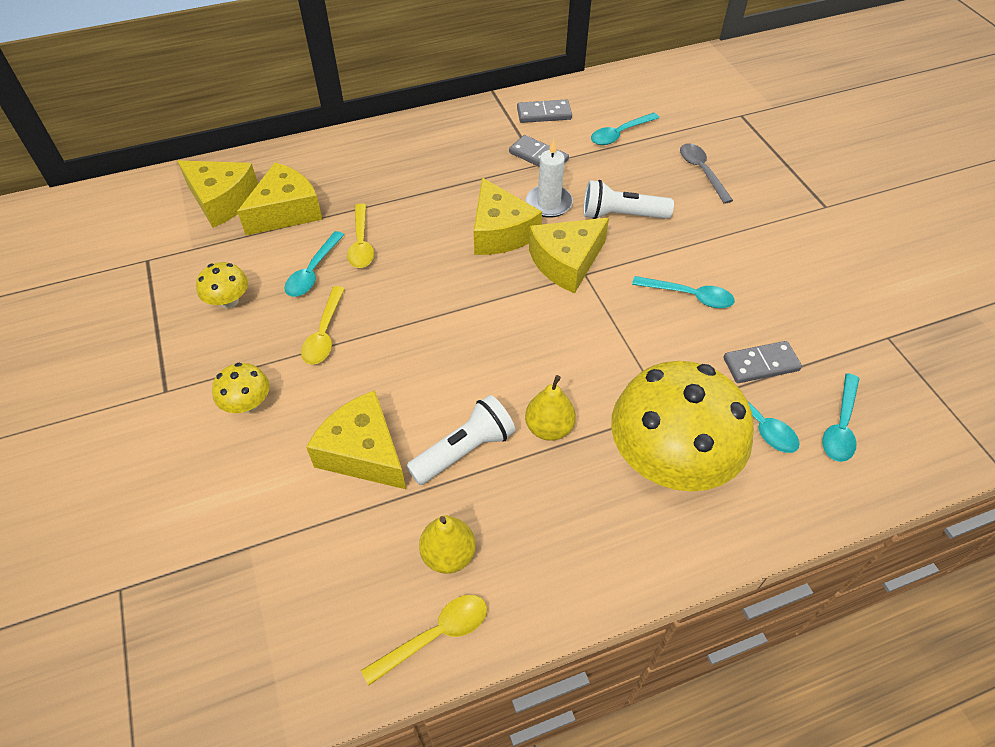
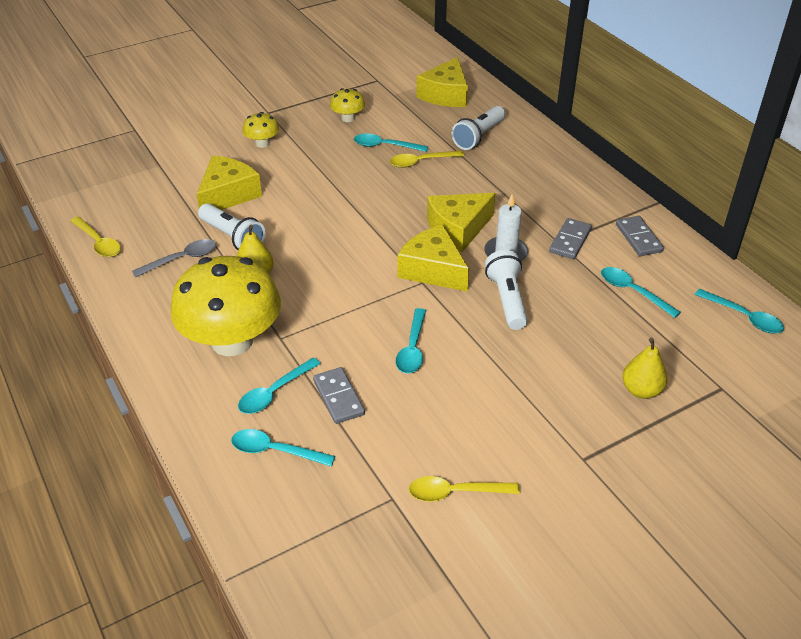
camera: 80 degrees right, 10 degrees down
yellow cheese [237,162,323,235] -> none
yellow spoon [301,286,345,365] -> yellow spoon moved to [409,476,520,502]
yellow pear [419,515,476,574] -> yellow pear moved to [622,338,667,399]
grey spoon [680,143,733,204] -> grey spoon moved to [132,239,216,277]
none -> white flashlight [451,106,505,150]
none -> turquoise spoon [695,289,784,334]

